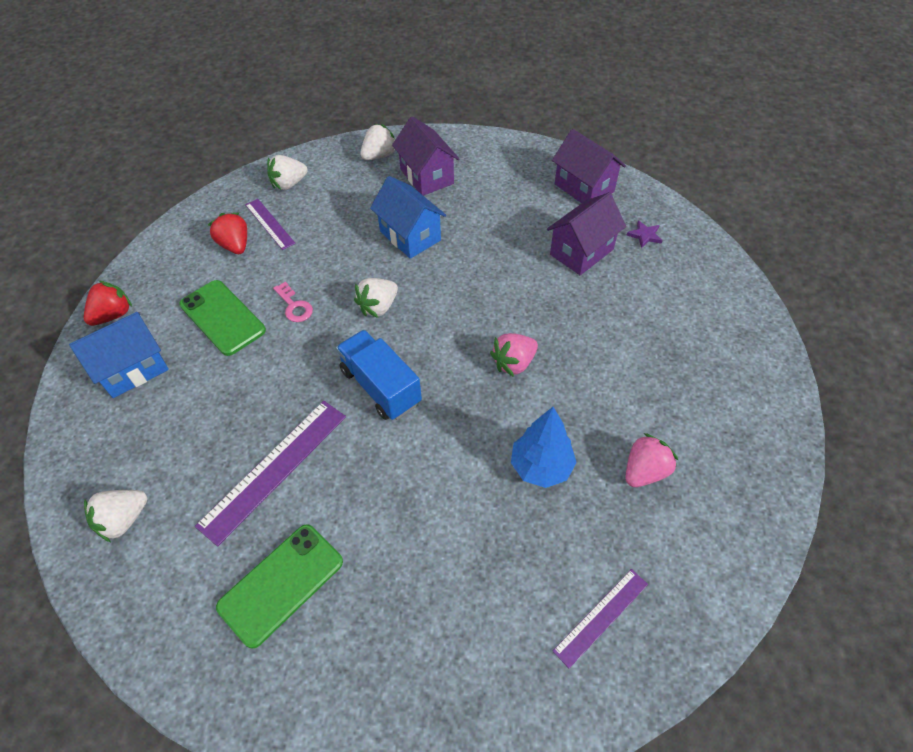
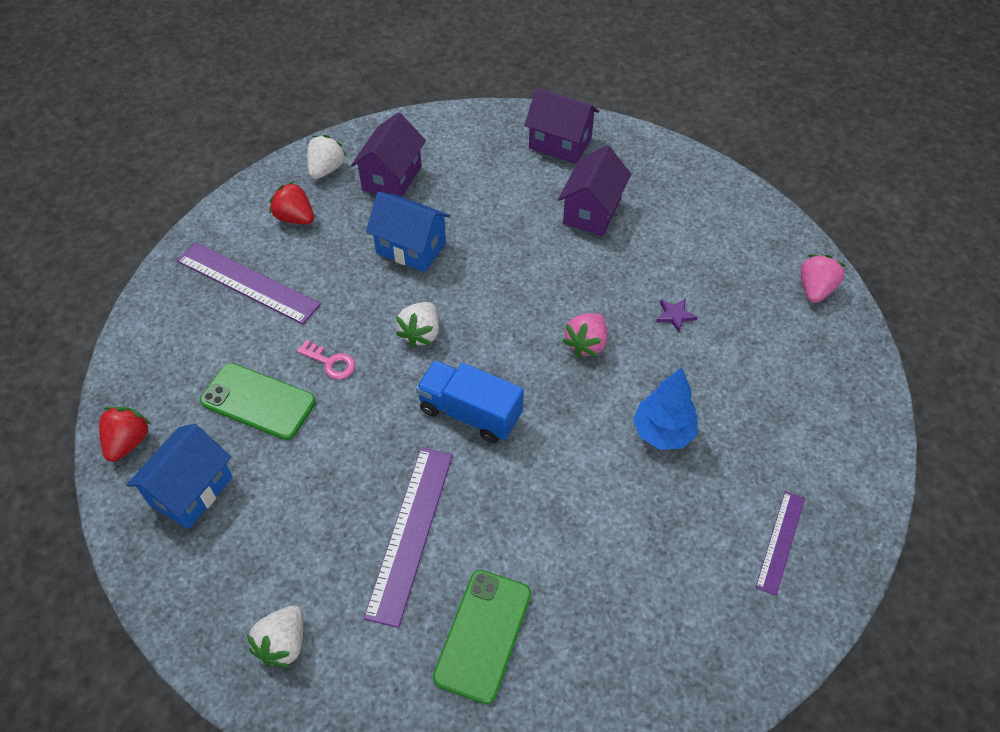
camera: 25 degrees left, 0 degrees up
red strawberry [208,213,247,254] -> red strawberry moved to [269,181,314,224]
purple ruler [245,199,296,250] -> purple ruler [177,242,321,324], size x1.69
white strawberry [267,155,308,190] -> none
purple house [392,116,460,196] -> purple house turned 75 degrees clockwise [351,112,426,197]
pink strawberry [625,433,678,487] -> pink strawberry moved to [801,254,845,303]
purple star [626,220,663,248] -> purple star moved to [656,298,698,332]

